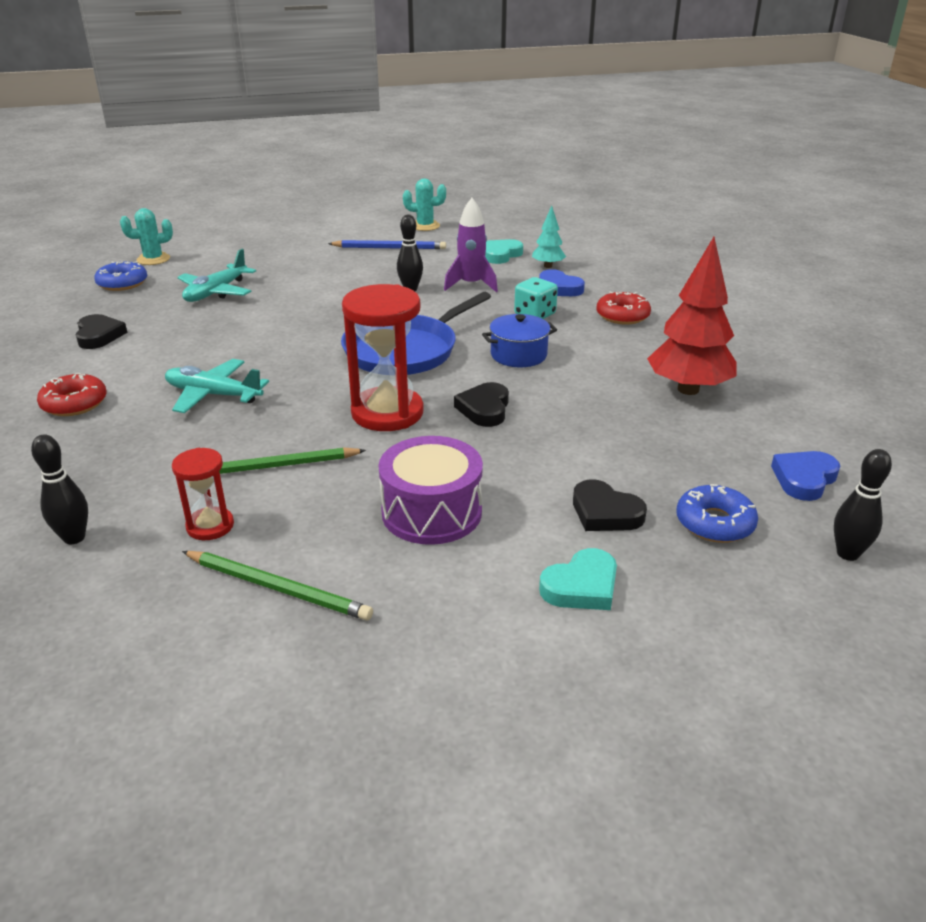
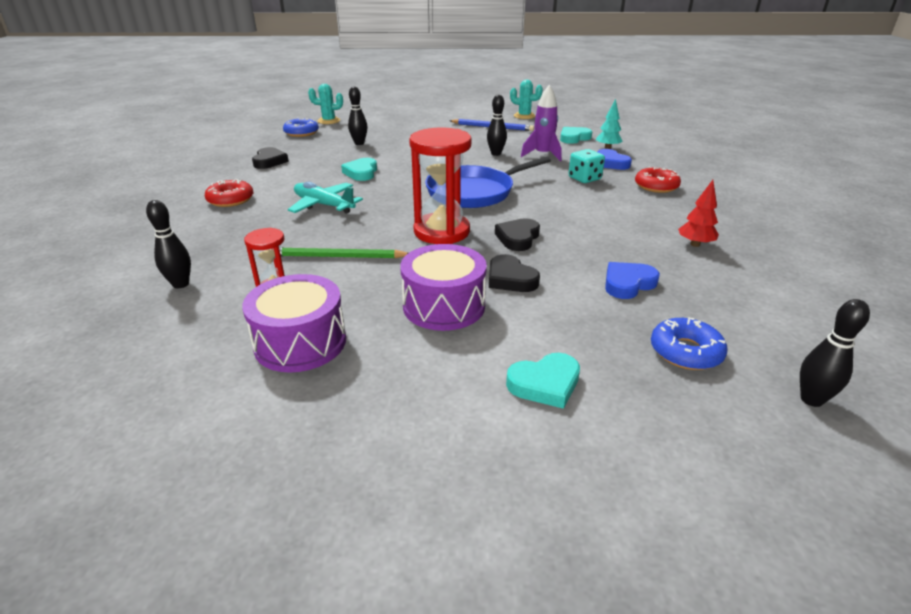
camera: 15 degrees right, 0 degrees up
turquoise plane [177,249,256,302] -> black bowling pin [348,86,367,145]
green pencil [182,551,373,620] -> purple drum [242,274,346,373]
blue pot [482,314,557,367] -> none
black heart [573,479,647,531] -> black heart moved to [489,254,540,292]
red tree [647,237,736,395] -> red tree [678,180,719,247], size x0.51
blue heart [771,451,840,501] -> blue heart moved to [605,262,660,299]
none -> turquoise heart [341,158,377,181]

